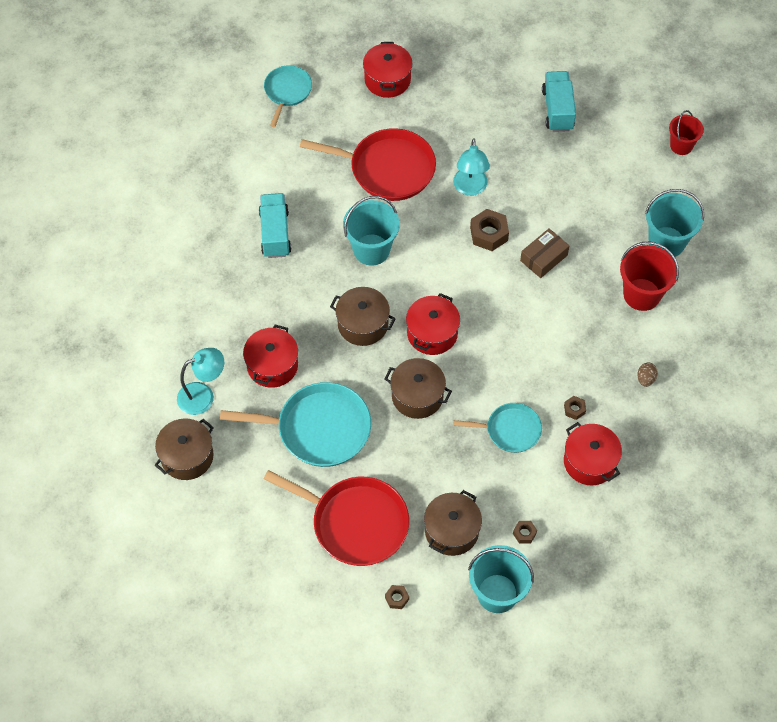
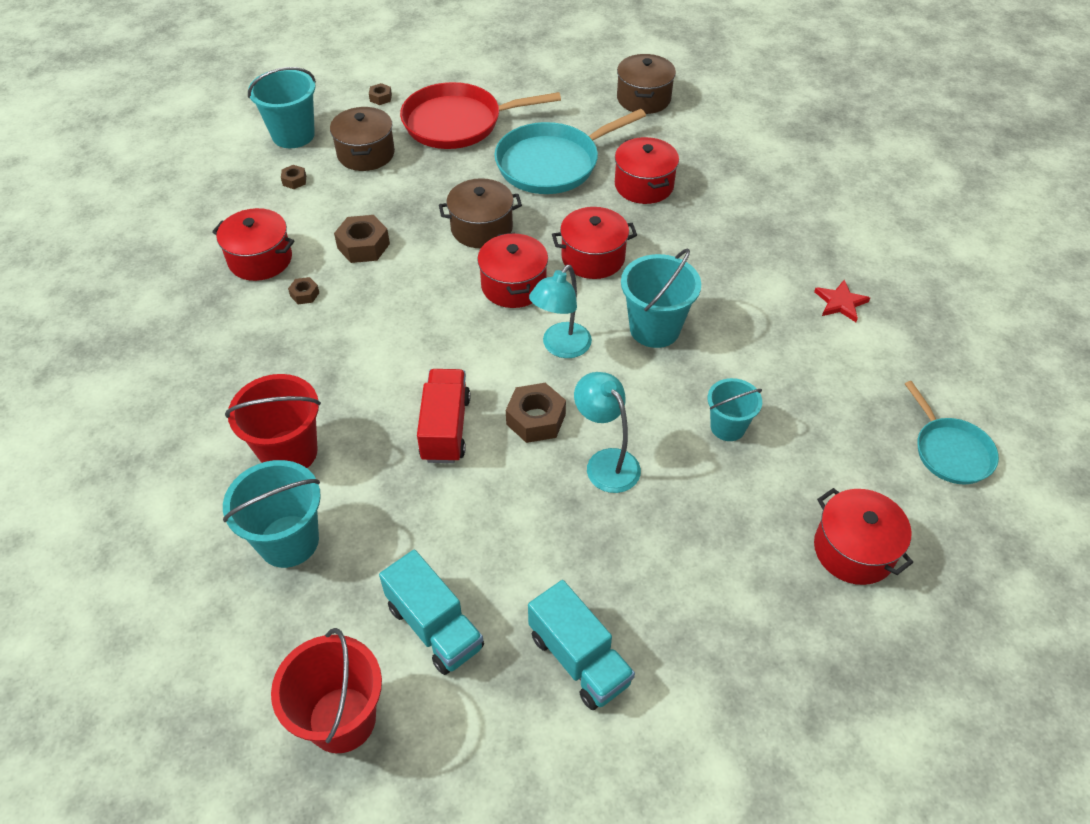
camera: 145 degrees right, 10 degrees down
turquoise lamp [177,348,224,415] -> turquoise lamp moved to [529,265,592,358]
turquoise truck [259,193,291,258] -> turquoise truck moved to [379,550,484,675]
red pan [300,128,436,201] -> turquoise bucket [708,378,762,441]
brown pot [330,287,396,346] -> red pot [552,207,637,279]
turquoise pan [453,403,542,453] -> brown nut [334,215,390,263]
brown box [520,228,569,278] -> red truck [417,369,470,463]
brown egg [637,363,658,387] -> none
red bucket [669,110,704,155] -> red bucket [271,628,382,753], size x1.57
none -> red star [814,280,870,322]

